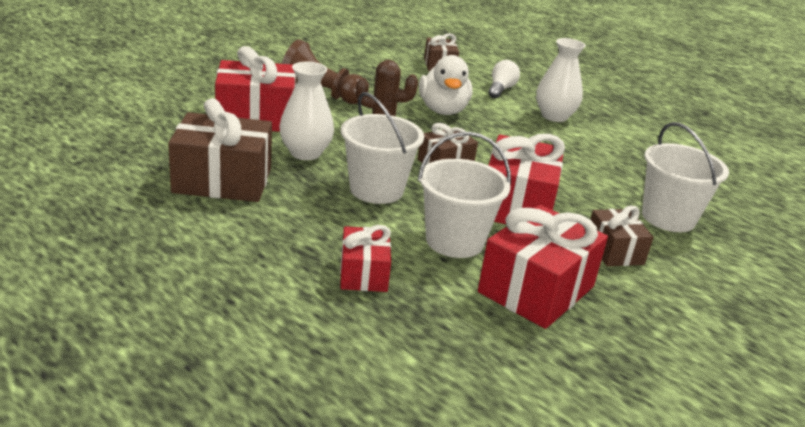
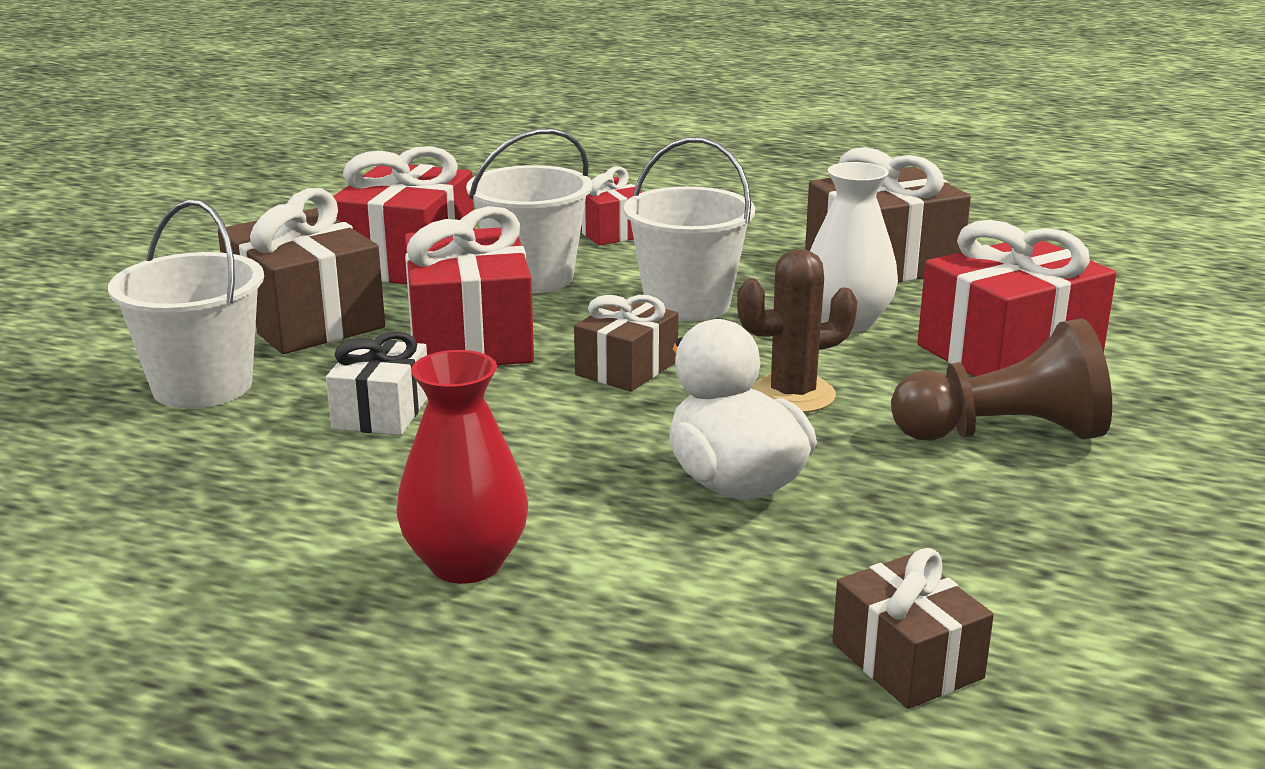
camera: 160 degrees right, 5 degrees down
white light bulb [488,60,520,98] -> none
white vase [536,38,586,122] -> red vase [396,350,528,584]
brown gift [590,206,653,266] -> brown gift [218,188,385,354], size x1.73
none -> white gift [326,331,427,435]

